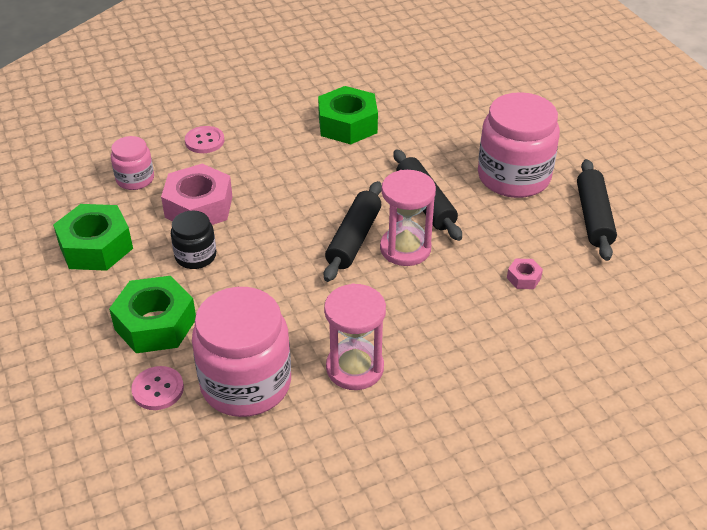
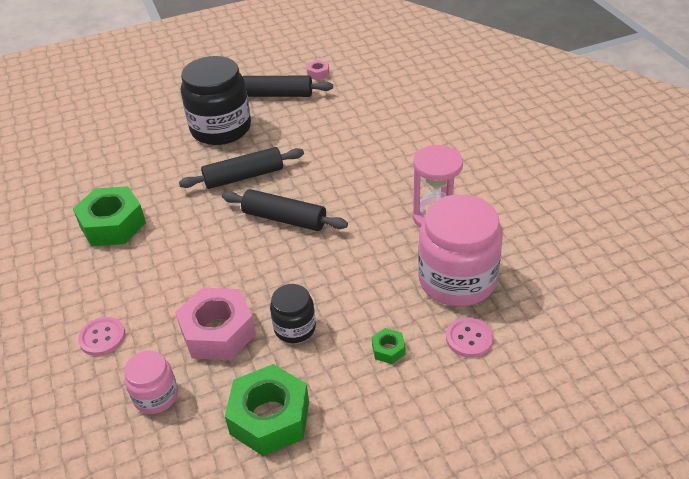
camera: 85 degrees left, 0 degrees up
green nut [109,276,196,353] -> green nut [372,328,405,364], size x0.44
pink hourglass [380,170,436,266] -> none
pink jar [478,92,560,198] -> black jar [181,56,251,145]
pink nut [507,259,543,289] -> pink nut moved to [307,60,329,81]

